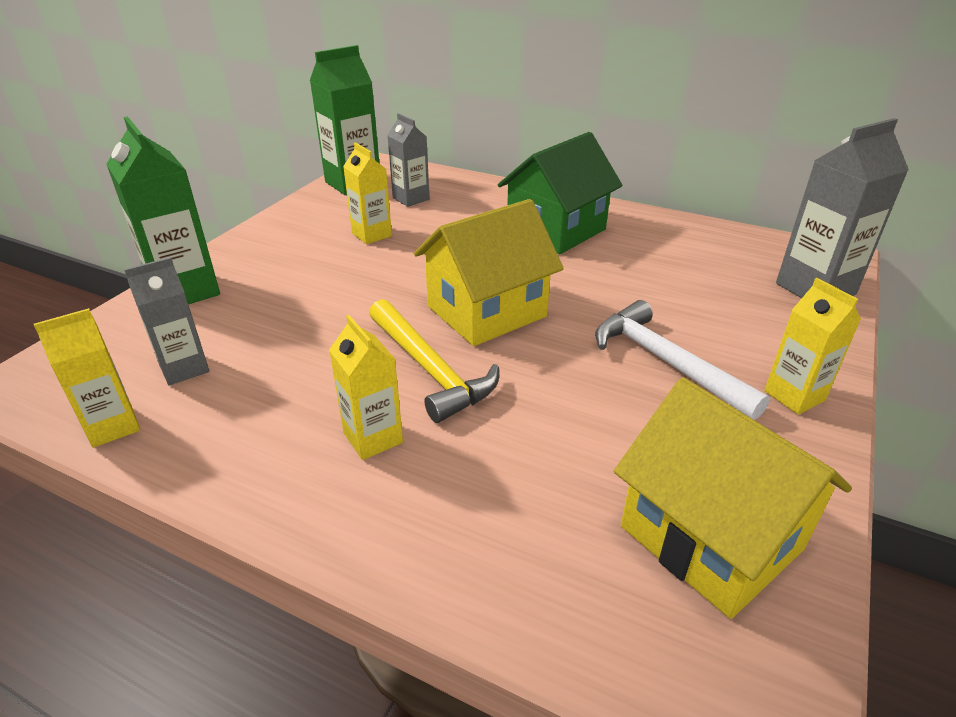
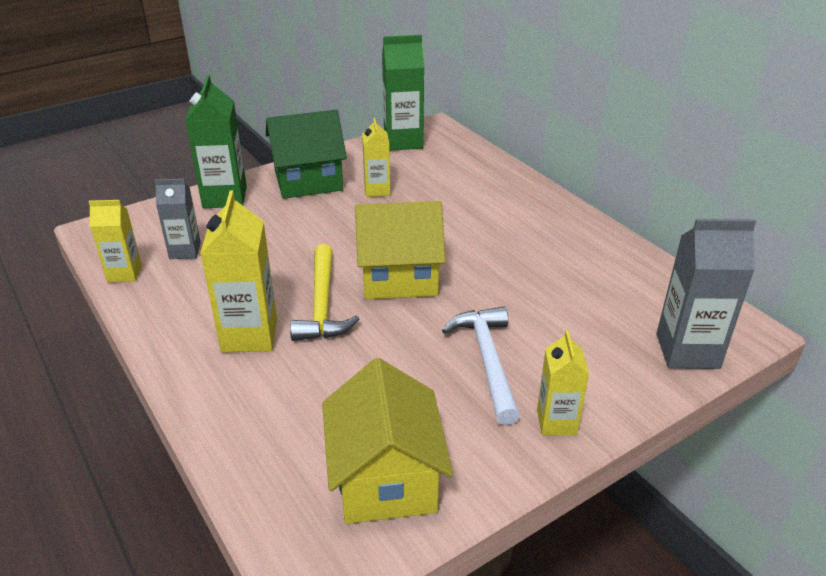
camera: 30 degrees right, 0 degrees up
yellow carton [329,315,403,460] -> yellow carton [200,191,277,353], size x1.62
grey carton [387,113,430,207] -> none
green house [498,132,622,254] -> green house moved to [266,110,347,199]

